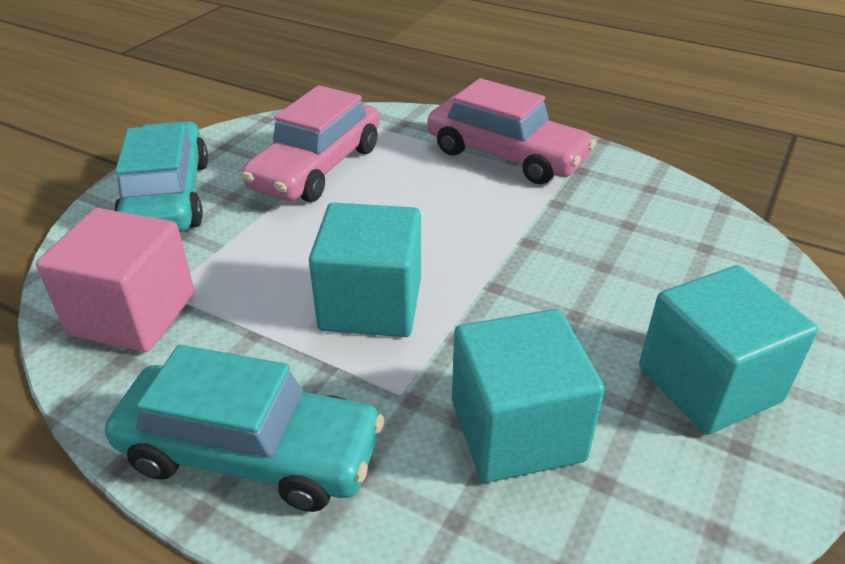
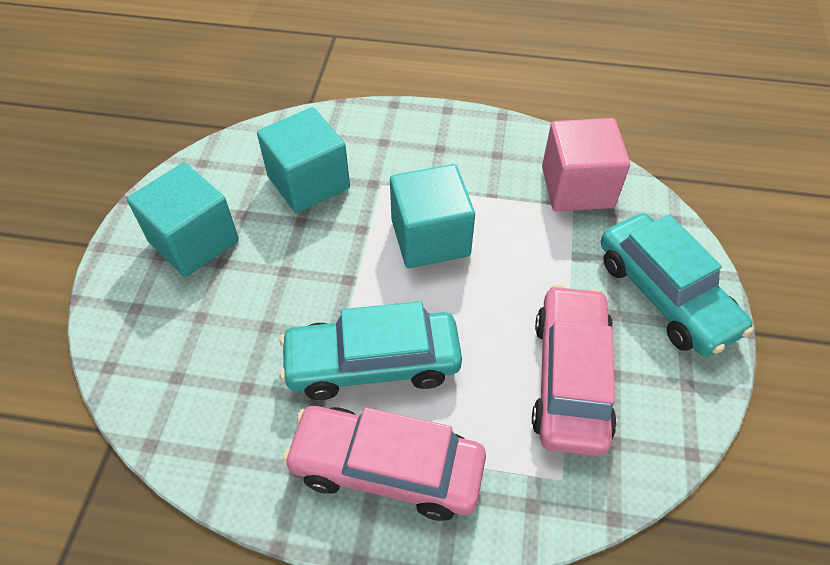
camera: 160 degrees right, 15 degrees up
turquoise car [105,345,384,512] -> turquoise car moved to [280,301,462,400]

